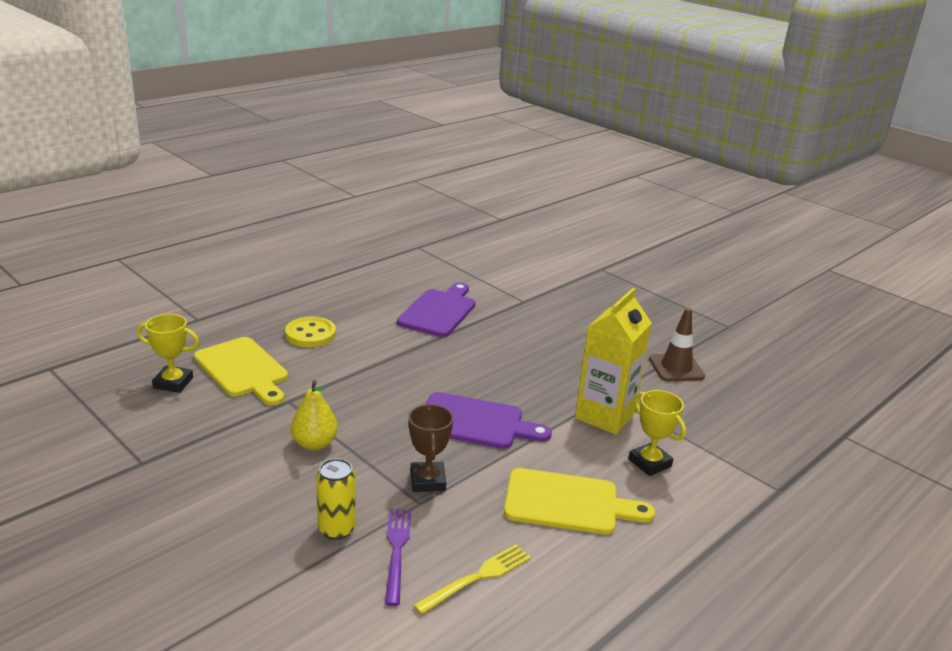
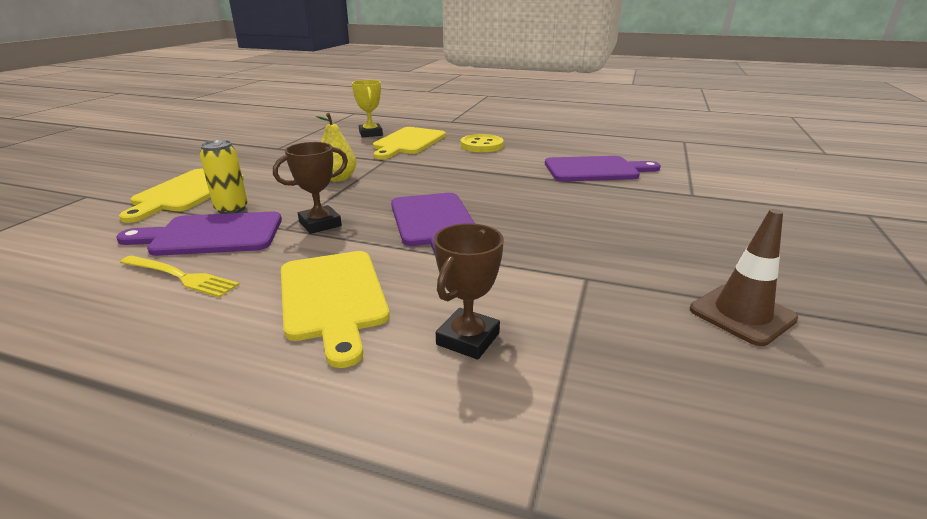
camera: 65 degrees right, 0 degrees up
purple fork [385,509,411,606] -> purple cutting board [116,212,282,256]
yellow carton [575,288,652,435] -> none
yellow trophy [628,390,686,476] -> brown trophy [434,223,504,359]
none -> yellow cutting board [119,169,244,223]

